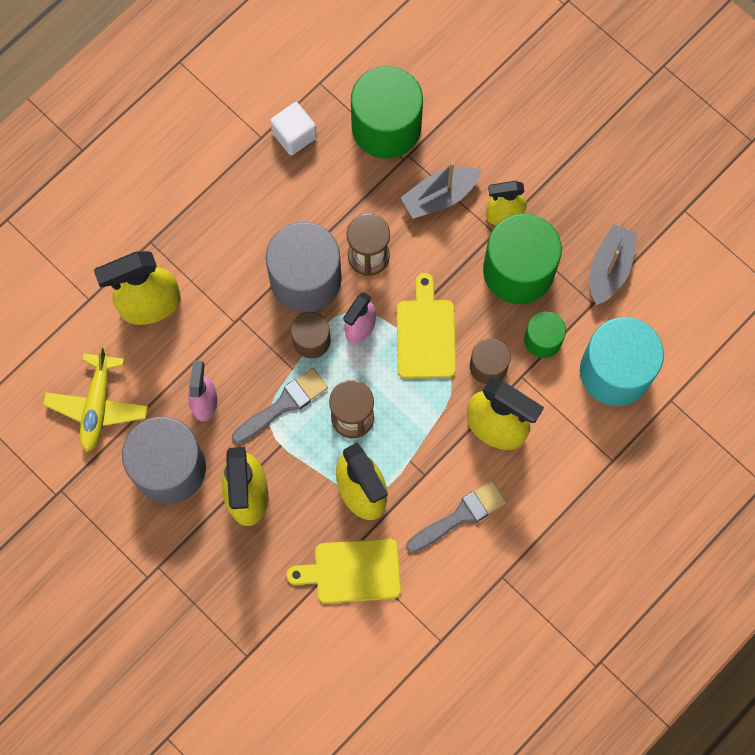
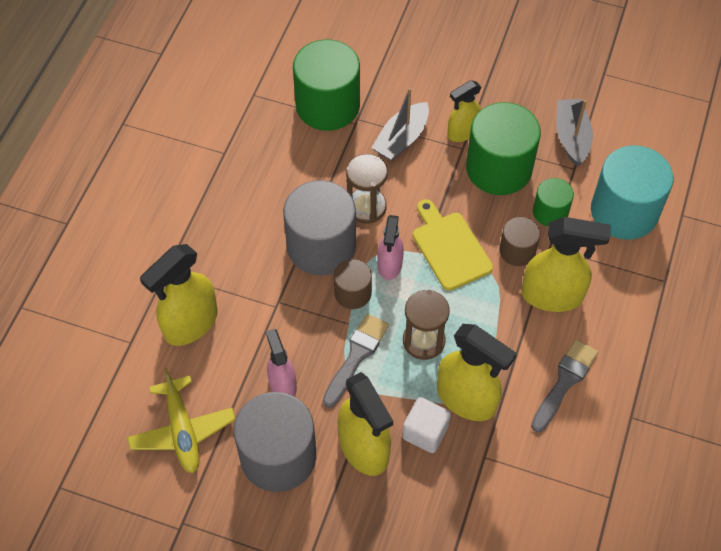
camera: 25 degrees left, 15 degrees down
white cube [270,102,317,155] -> white cube moved to [402,397,451,453]
yellow cutting board [286,538,401,604] -> none

